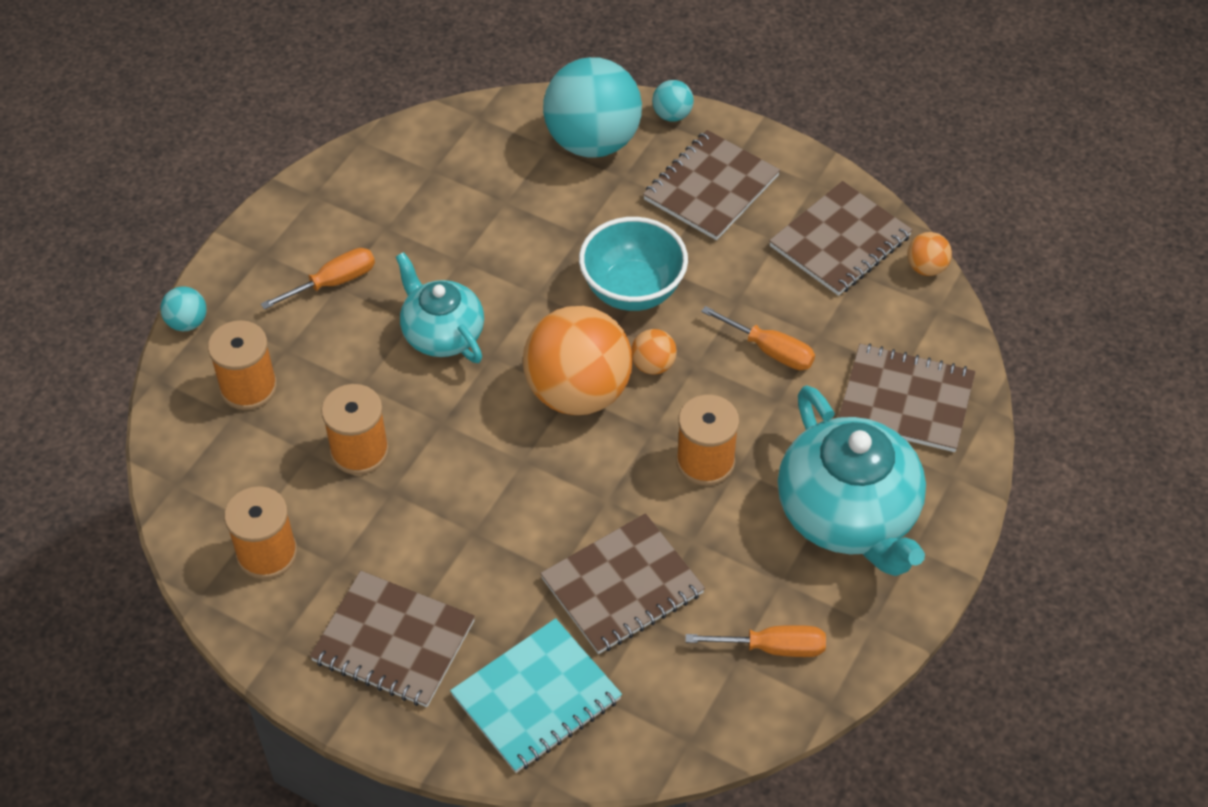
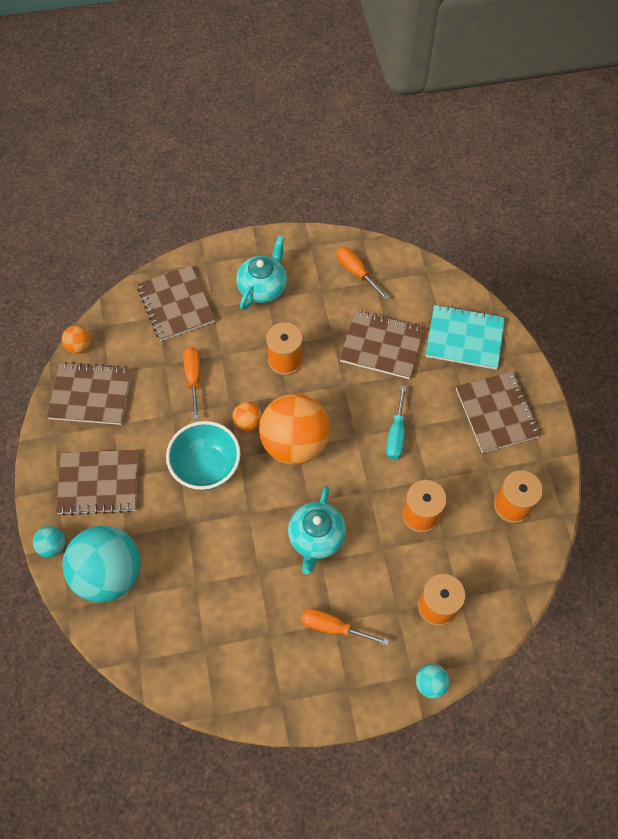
camera: 130 degrees left, 10 degrees up
turquoise teapot [778,385,926,576] -> turquoise teapot [236,236,287,310], size x0.62
none -> turquoise screwdriver [386,385,406,460]

